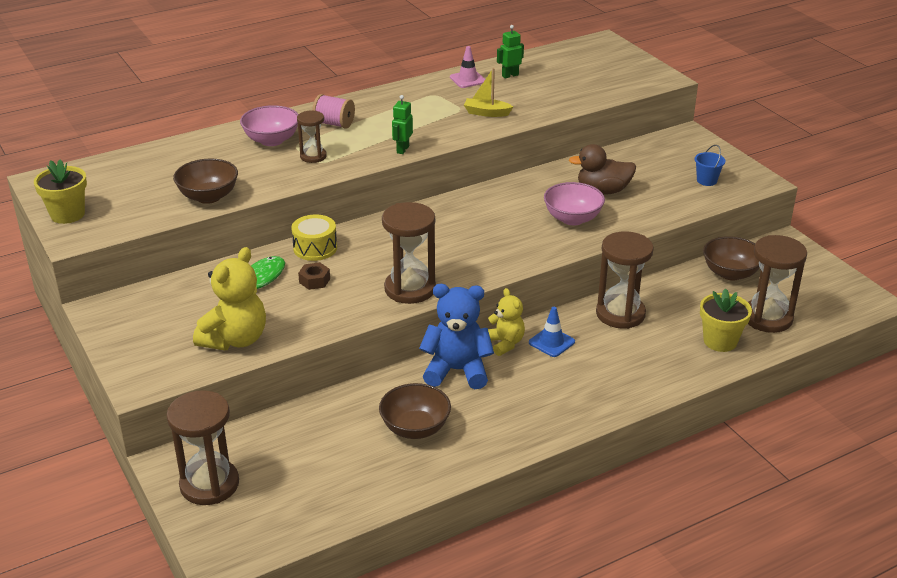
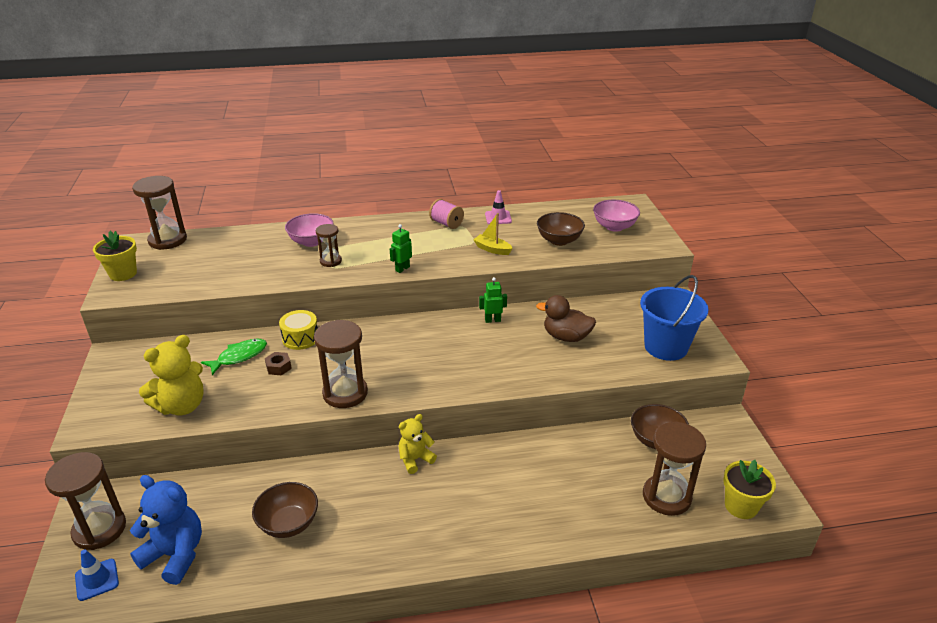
camera: 20 degrees right, 0 degrees up
brown bowl [173,159,238,204] -> brown bowl moved to [537,212,585,246]
pink spool [312,94,355,129] -> pink spool moved to [429,199,464,229]
blue teddy bear [419,284,494,389] -> blue teddy bear moved to [130,475,202,585]
yellow teddy bear [488,288,525,356] -> yellow teddy bear turned 120 degrees counterclockwise [398,414,437,474]
green robot [497,25,524,78] -> green robot moved to [479,277,507,323]
blue traffic cone [529,307,575,357] -> blue traffic cone moved to [75,549,119,601]
pink bowl [544,182,605,225] -> pink bowl moved to [593,200,640,232]
brown hourglass [596,231,654,329] -> brown hourglass moved to [132,176,187,250]
blue bucket [695,145,725,186] -> blue bucket [640,275,708,361], size x2.30
yellow flower pot [700,288,752,352] -> yellow flower pot moved to [723,460,776,519]

